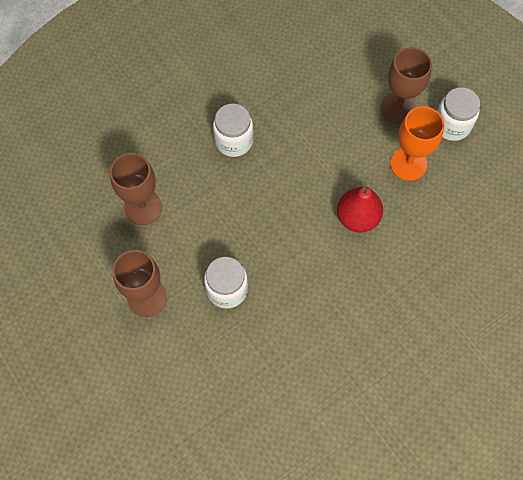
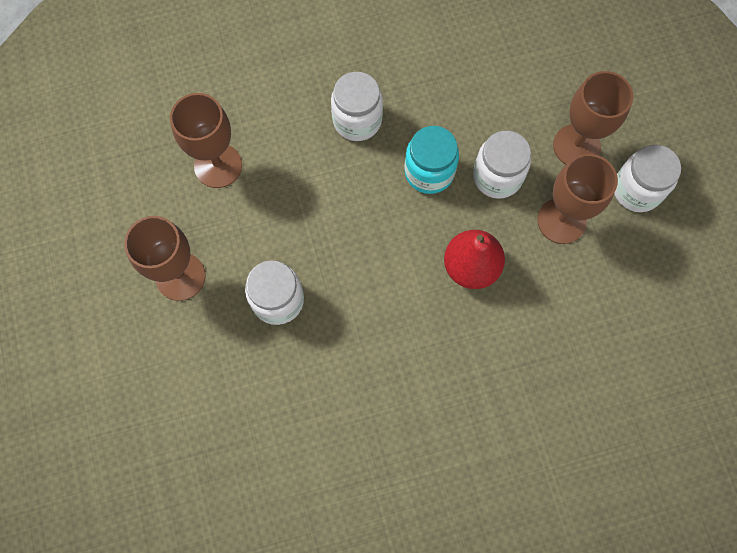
camera: 20 degrees right, 5 degrees up
orange goblet [390,106,444,181] -> brown goblet [537,154,618,244]
none -> turquoise jar [404,126,459,194]
none -> white jar [473,131,531,199]

